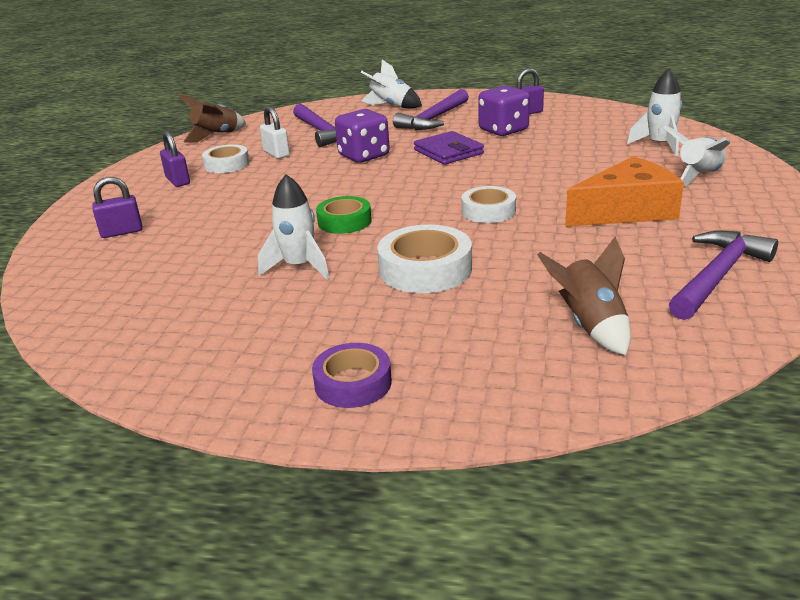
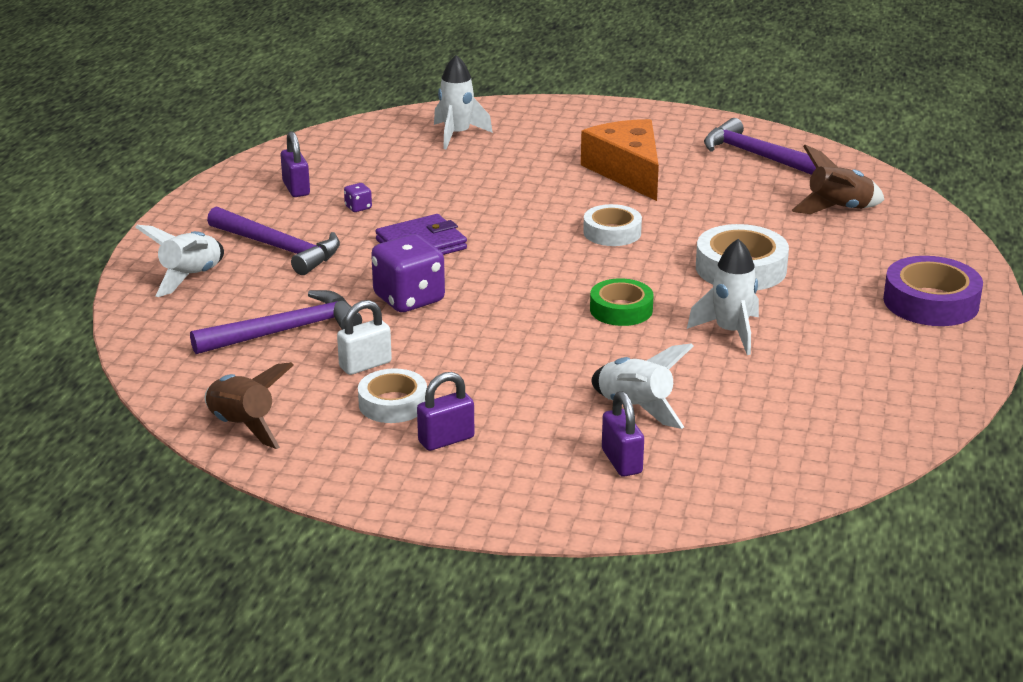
camera: 90 degrees left, 0 degrees up
purple tape [312,343,392,408] -> purple tape [883,256,983,326], size x1.51
purple dice [478,86,530,136] -> purple dice [344,183,372,212], size x0.42
white rocket [663,125,730,187] -> white rocket moved to [591,343,693,429]

